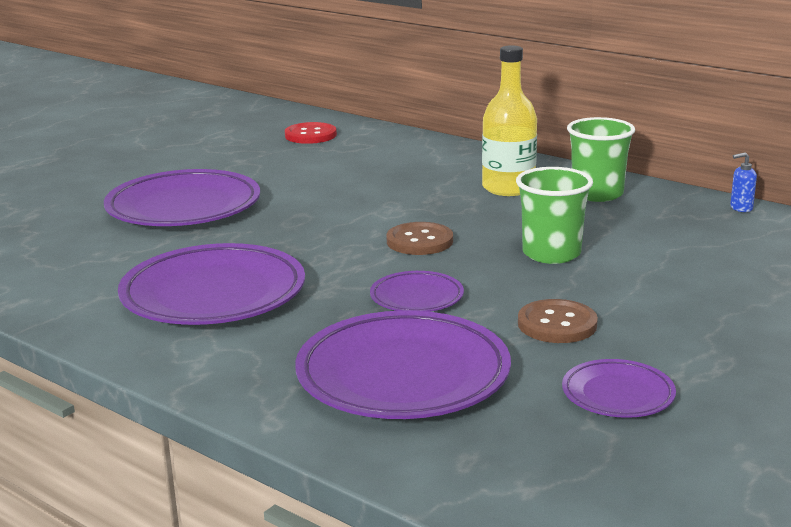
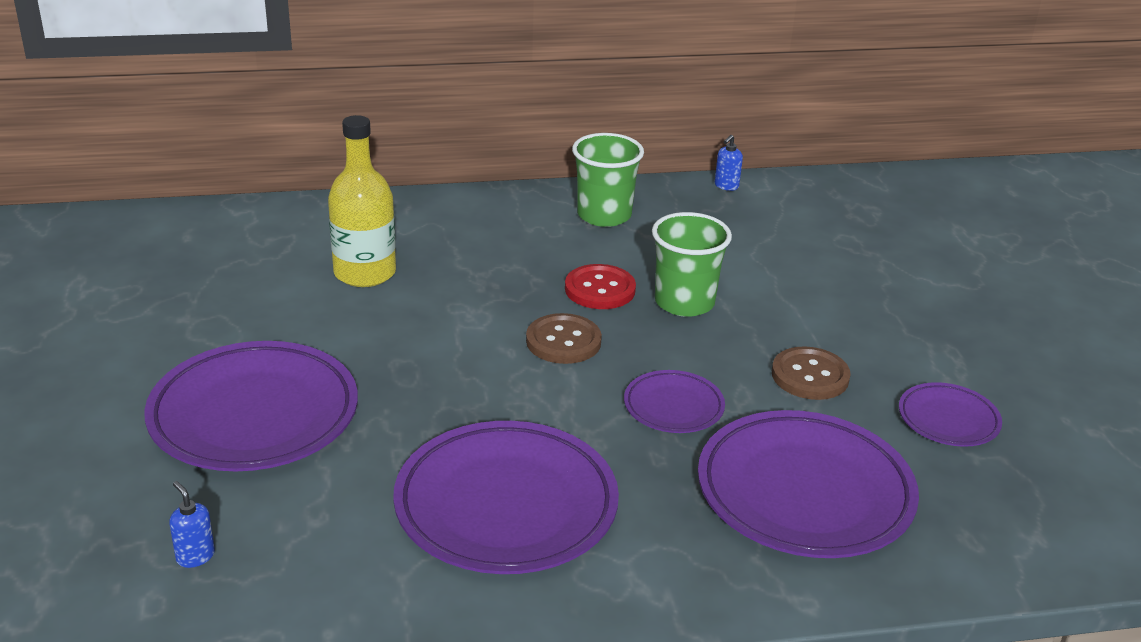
camera: 50 degrees left, 10 degrees up
red button [285,122,337,144] -> red button moved to [565,264,636,309]
yellow bottle [482,45,537,196] -> yellow bottle moved to [328,115,396,287]
none -> blue soap dispenser [169,481,215,568]

